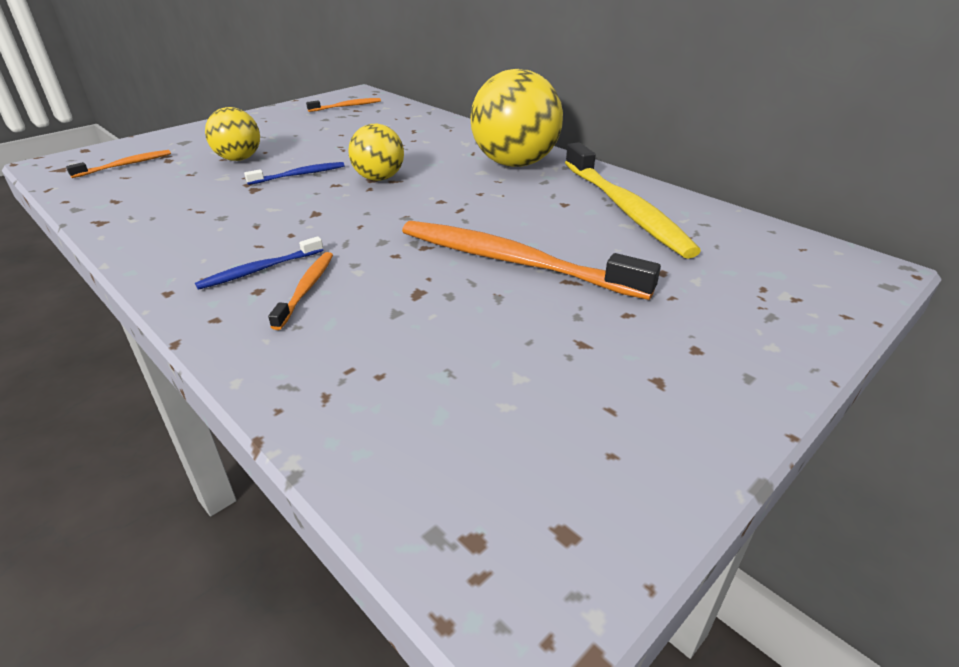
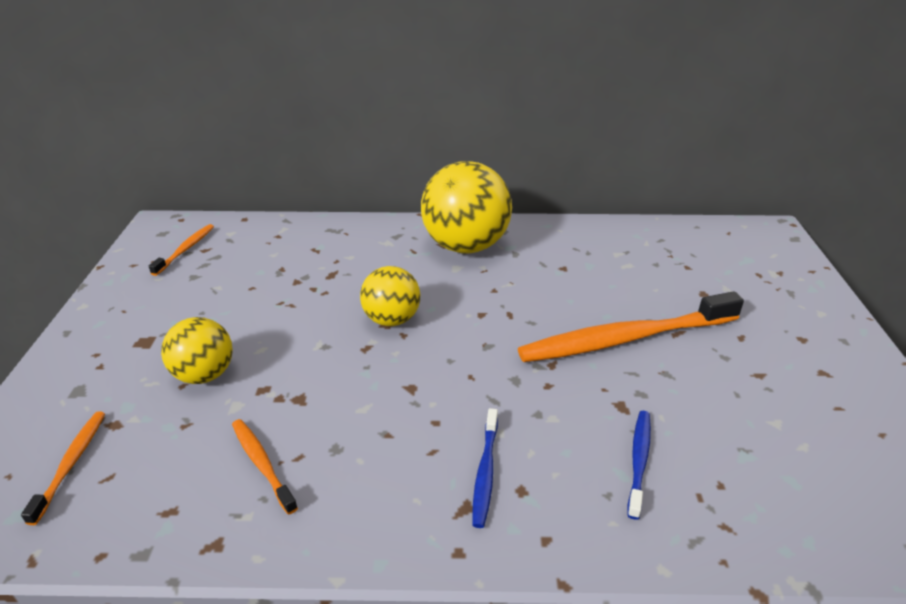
camera: 45 degrees left, 0 degrees up
blue toothbrush [244,162,345,185] -> blue toothbrush moved to [628,411,651,520]
orange toothbrush [268,252,333,330] -> orange toothbrush moved to [232,419,298,515]
yellow toothbrush [565,142,701,259] -> none

